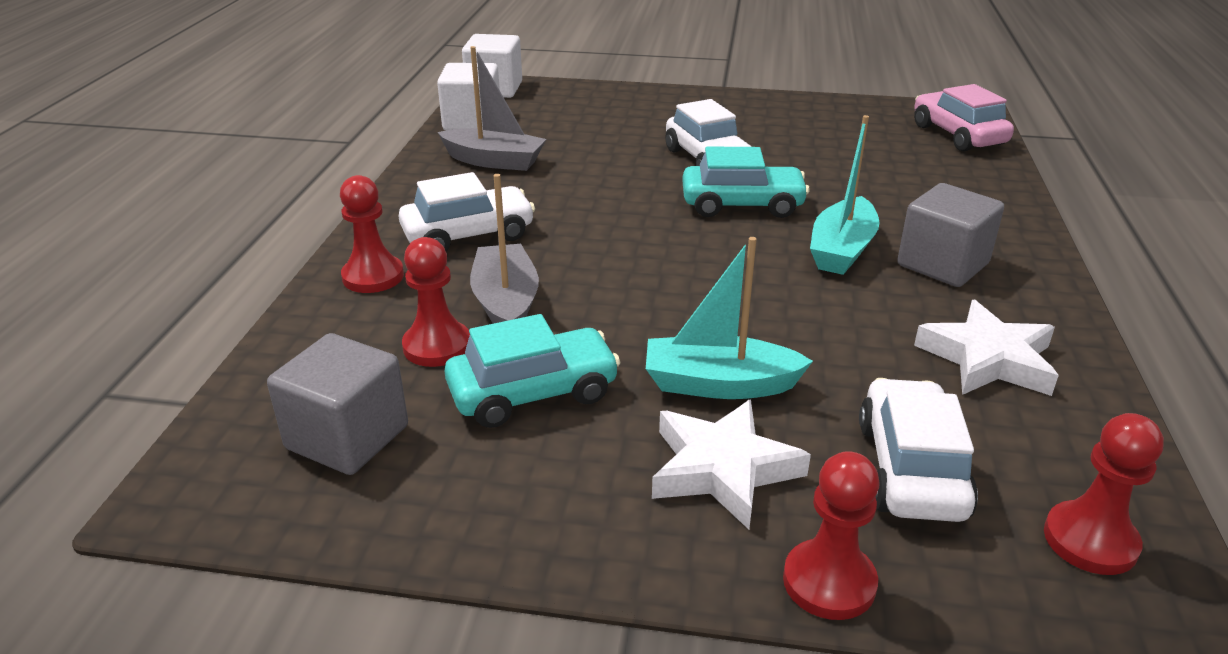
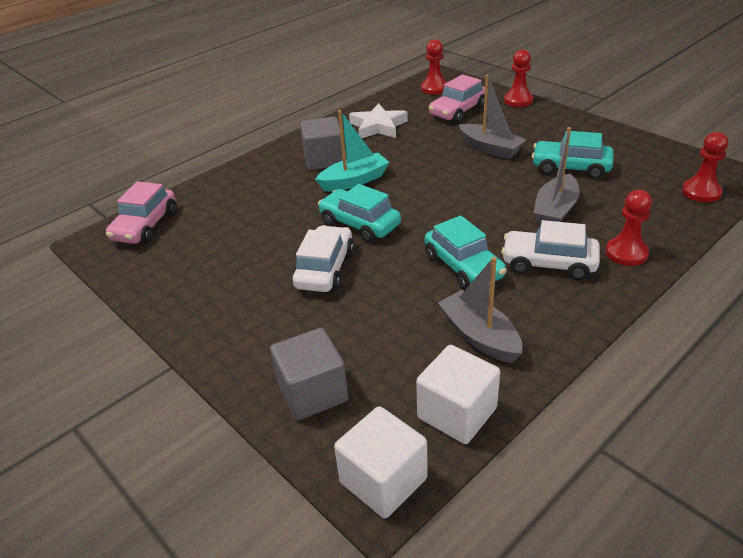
camera: 140 degrees left, 5 degrees up
grey cube [267,333,408,475] -> grey cube moved to [270,328,349,420]
red pawn [402,237,470,367] -> red pawn moved to [682,132,728,202]
turquoise boat [646,237,813,399] -> grey boat [459,75,526,159]
white star [652,399,811,529] -> none
white car [859,378,978,522] -> pink car [429,74,485,123]
none -> turquoise car [425,215,507,291]

